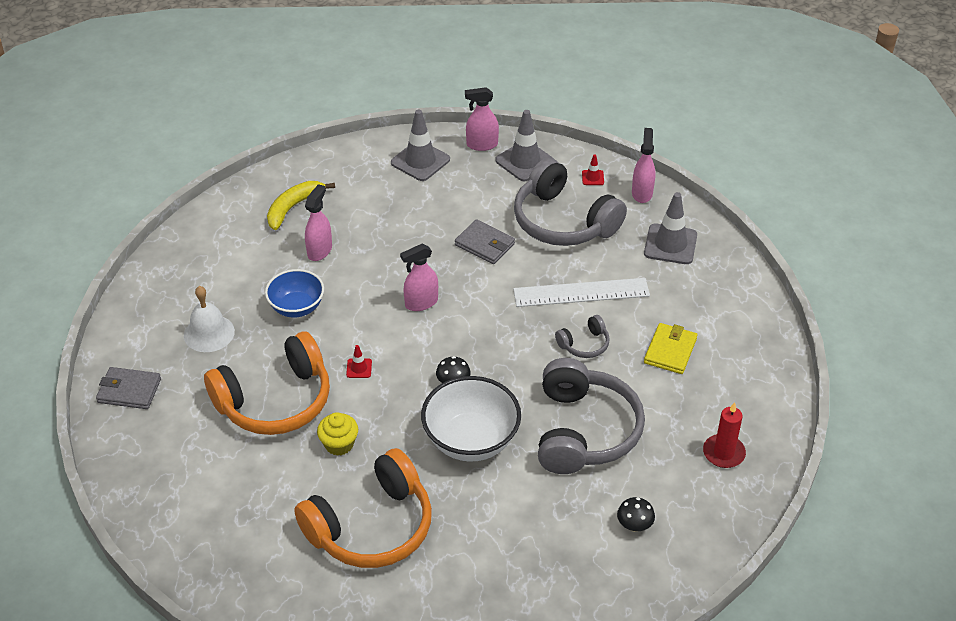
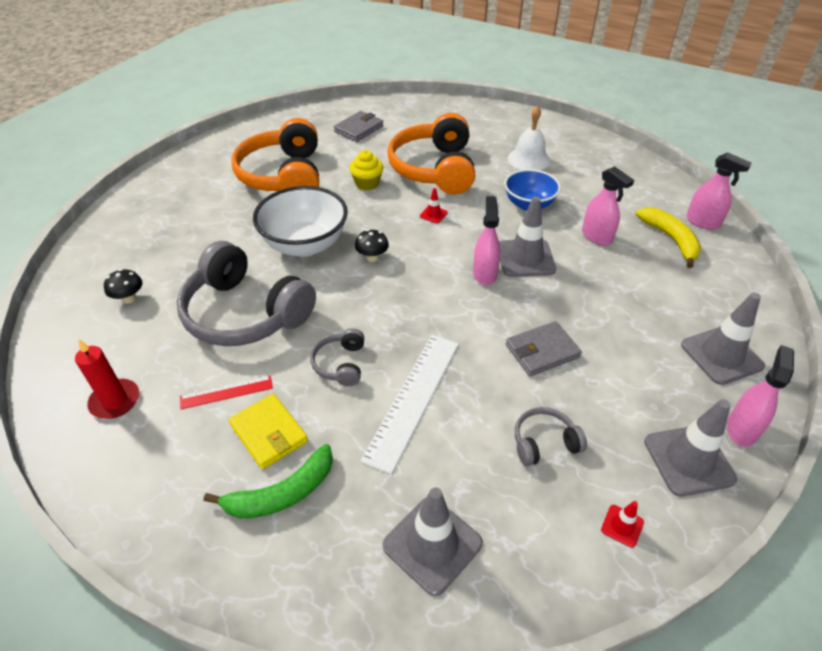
camera: 120 degrees right, 0 degrees up
grey wallet [96,367,161,409] -> grey wallet moved to [334,111,383,142]
grey headphones [514,158,627,246] -> grey headphones [515,407,587,466], size x0.45
pink spray bottle [632,128,656,203] -> pink spray bottle moved to [686,153,752,230]
none -> red ruler [180,376,273,409]
none -> green banana [204,444,333,518]
none -> grey traffic cone [499,196,556,277]

